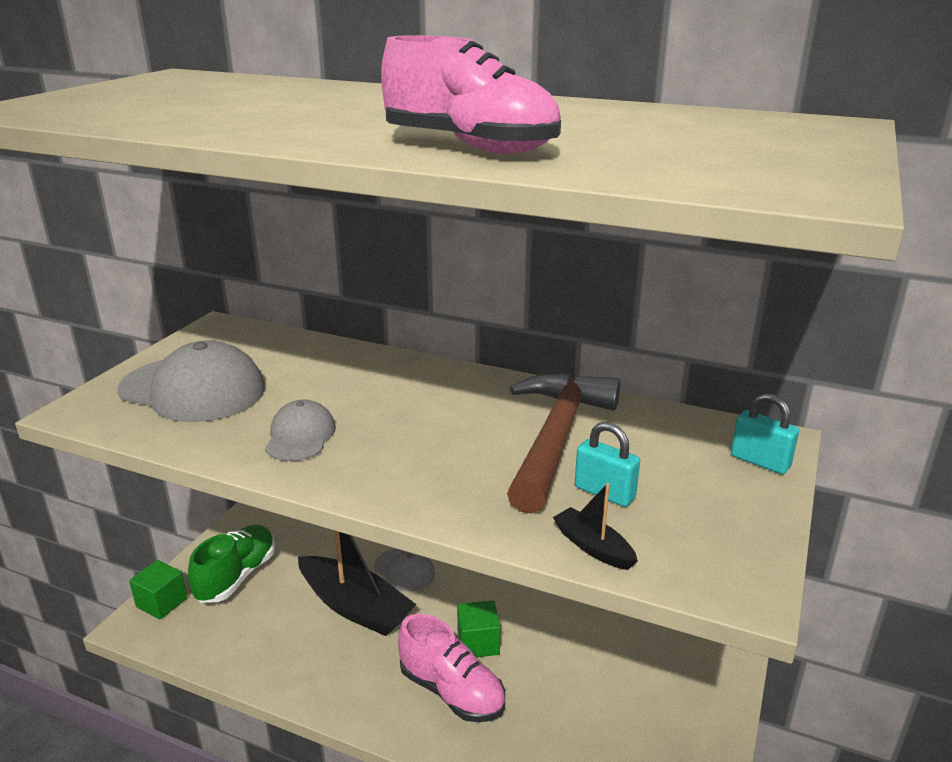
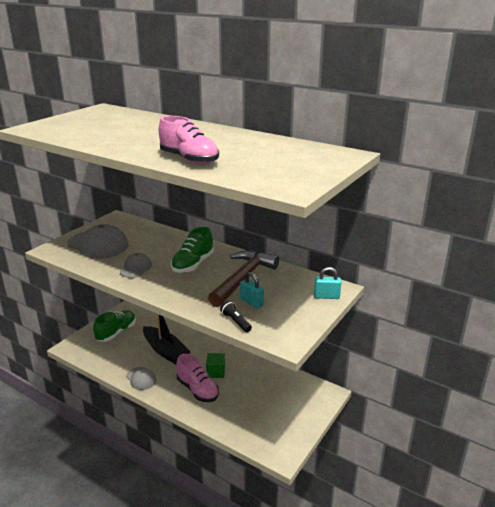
camera: 10 degrees right, 0 degrees up
green cube [129,560,187,619] -> none
grey cap [374,549,435,592] -> grey cap moved to [126,367,156,390]
black boat [553,483,638,570] -> black flashlight [220,300,252,332]
turquoise padlock [731,393,799,474] -> turquoise padlock turned 45 degrees counterclockwise [314,267,341,299]
none -> green shoe [171,227,214,273]

